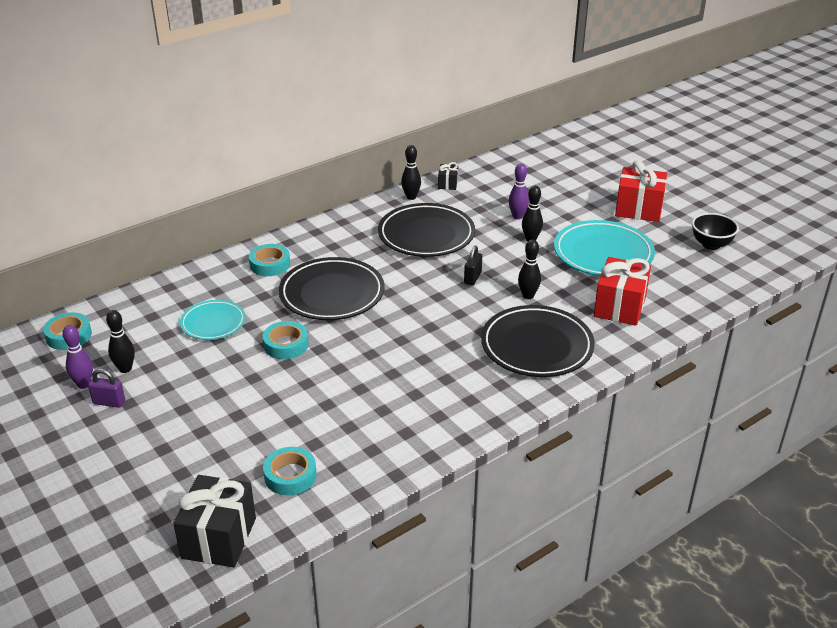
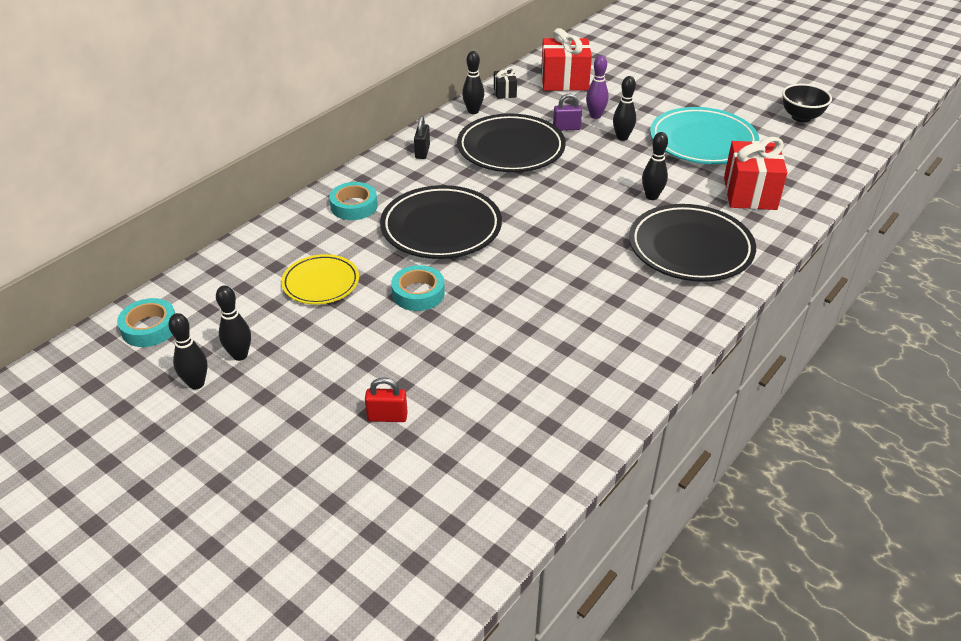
camera: 15 degrees left, 5 degrees up
purple bowling pin [63,325,93,389] -> black bowling pin [168,313,208,389]
purple padlock [88,369,125,408] -> purple padlock moved to [553,93,582,131]
black gift [173,475,256,567] -> none
turquoise plate [180,300,245,340] -> yellow plate [281,254,359,305]
turquoise tape [263,447,317,495] -> none
black padlock [464,245,482,285] -> black padlock moved to [414,116,430,159]
red gift [615,160,667,222] -> red gift moved to [541,28,592,91]
none -> red padlock [365,377,408,422]

